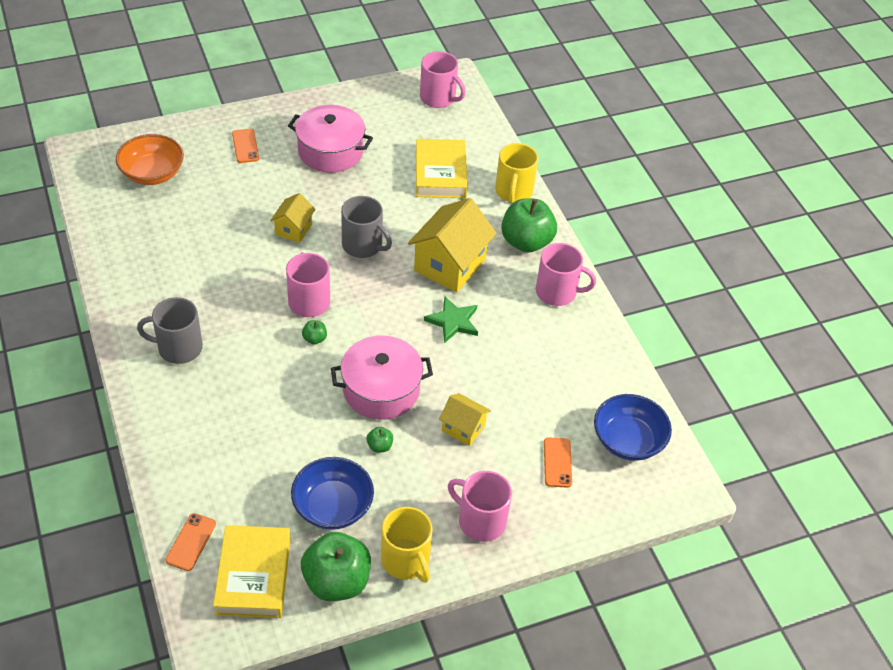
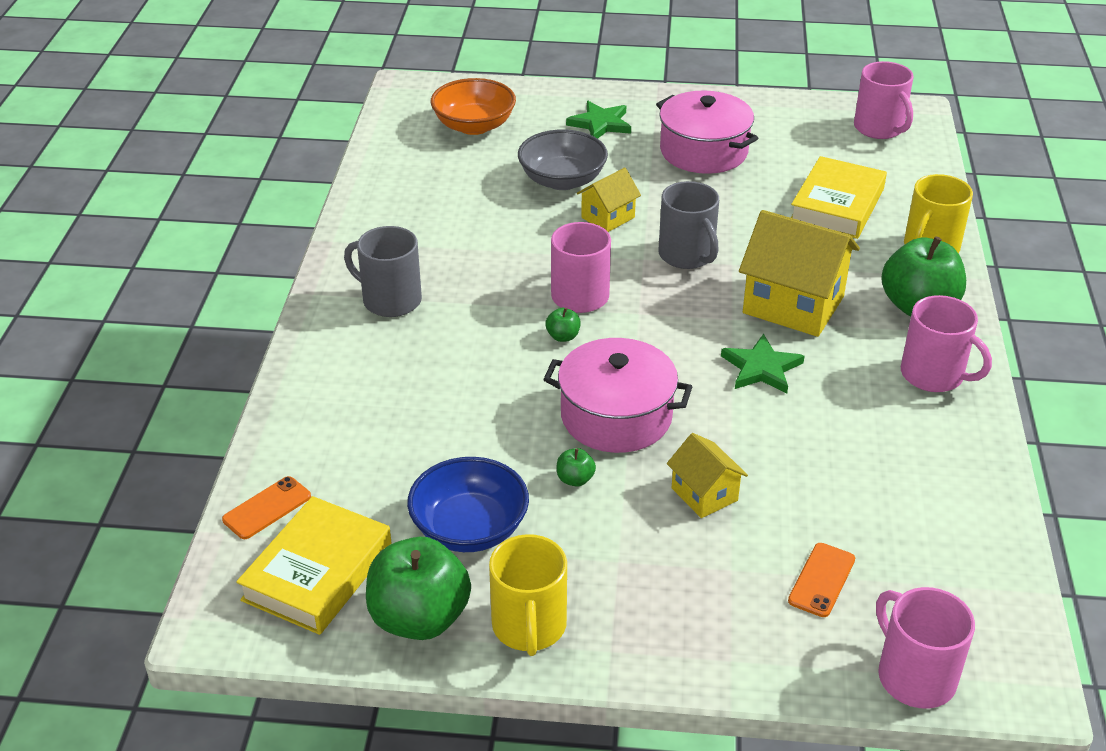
camera: 30 degrees right, 10 degrees down
orange phone [232,129,259,163] -> green star [566,101,631,139]
yellow house [408,198,497,293] -> yellow house turned 60 degrees clockwise [739,210,860,337]
pink mug [448,471,512,542] -> pink mug moved to [876,587,975,709]
blue bowl [594,394,672,461] -> none
none -> grey bowl [518,129,608,190]

